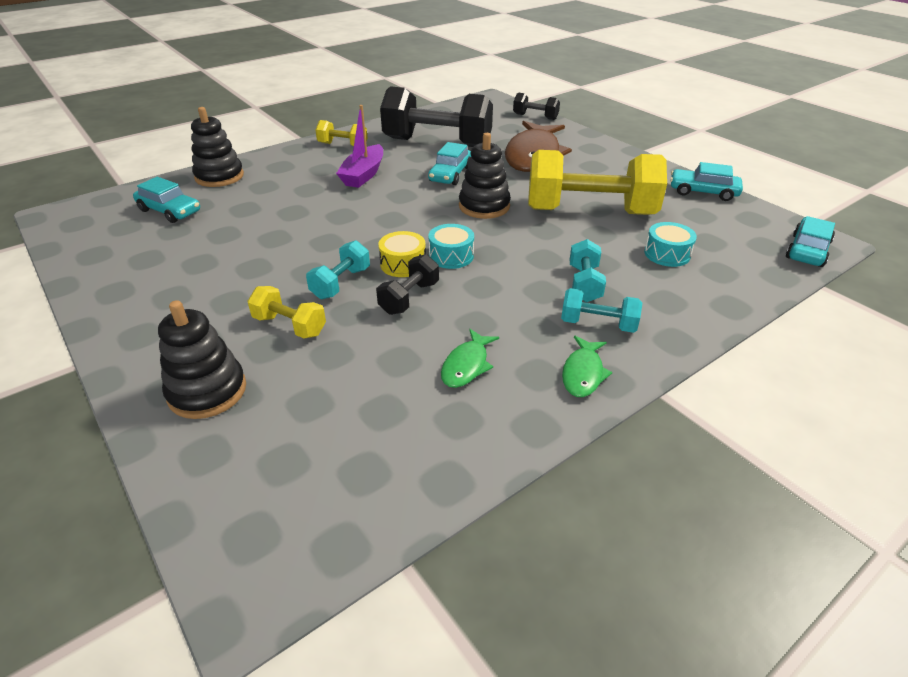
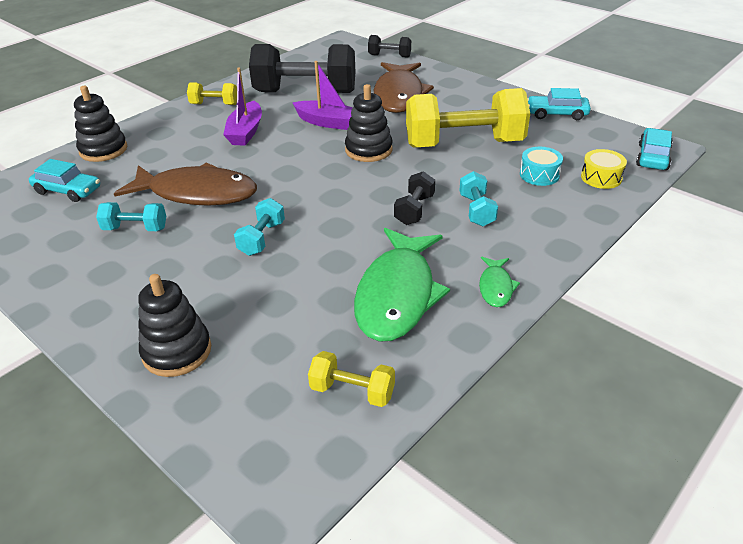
camera: 10 degrees left, 0 degrees up
yellow dumbbell [247,286,326,338] -> yellow dumbbell moved to [308,351,395,407]
black dumbbell [376,254,439,315] -> black dumbbell moved to [394,171,435,225]
yellow drum [378,231,426,277] -> yellow drum moved to [581,149,627,189]
turquoise car [428,142,471,185] -> purple boat [293,61,353,130]
turquoise drum [428,224,474,269] -> none
green fish [441,329,499,388] -> green fish [354,228,450,342], size x2.20
turquoise dumbbell [561,288,642,333] -> turquoise dumbbell moved to [96,202,166,231]
none -> brown fish [114,162,257,206]

